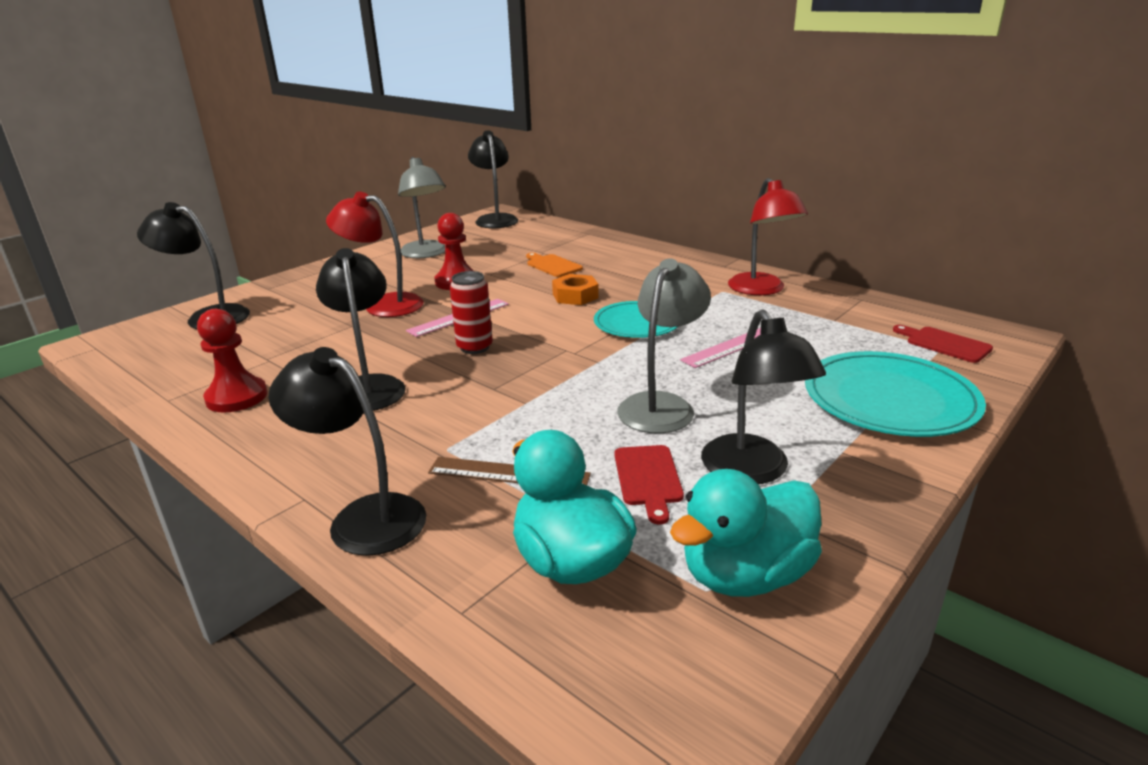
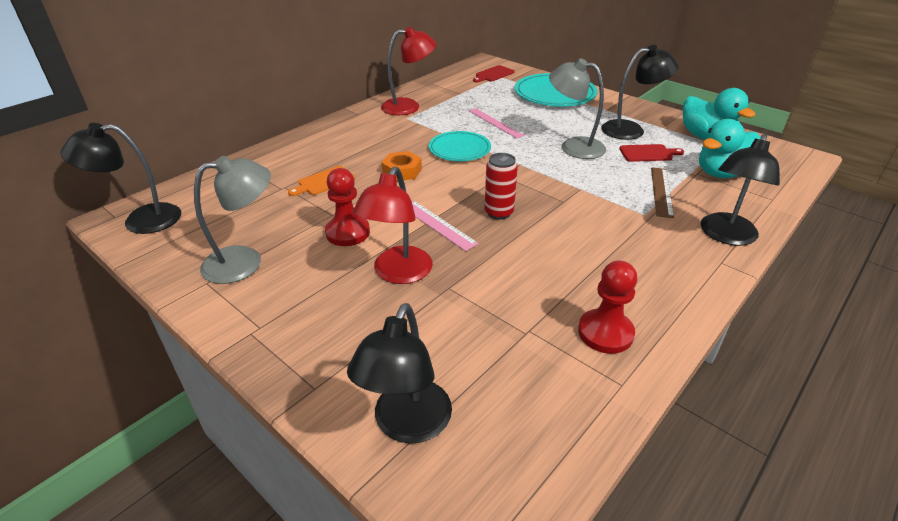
camera: 90 degrees left, 10 degrees up
black lamp [316,248,406,411] -> none

